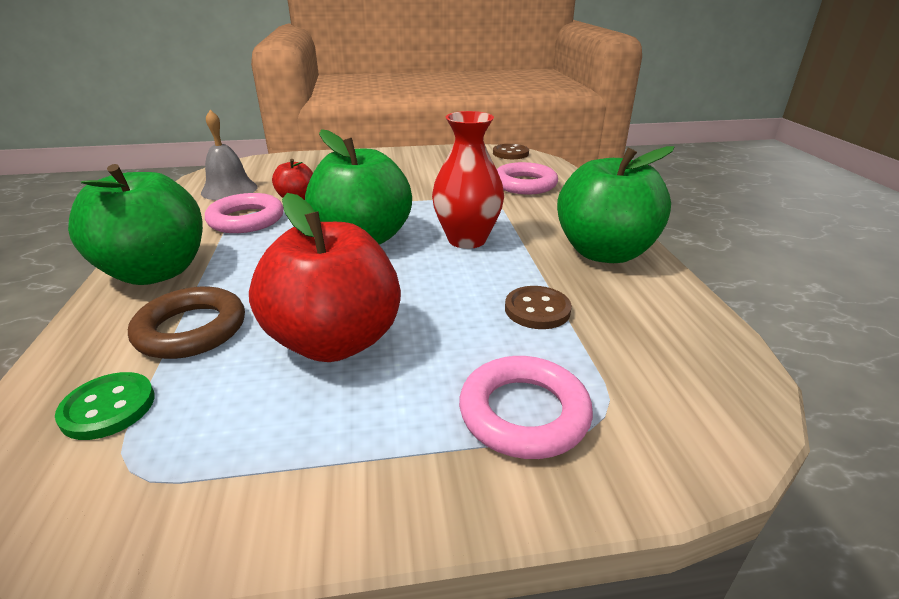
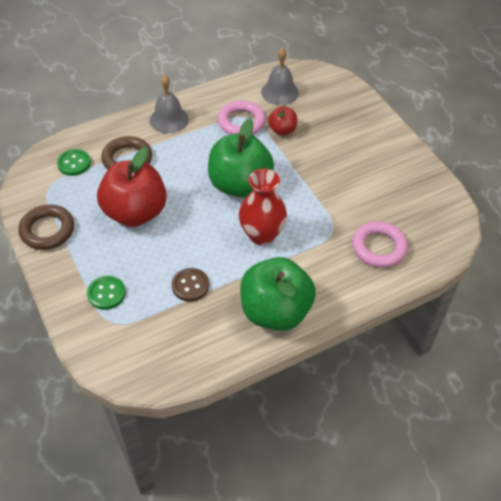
camera: 70 degrees right, 20 degrees up
green apple [68,164,203,285] -> grey bell [150,75,189,133]
pink ring [459,356,593,459] -> green button [87,276,126,310]
brown button [493,144,529,159] -> none
none -> brown ring [18,204,74,250]

